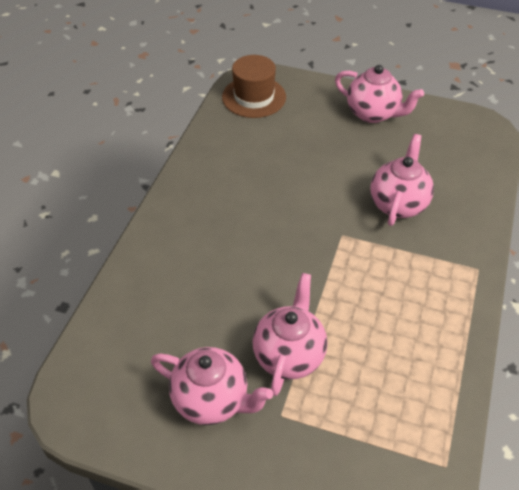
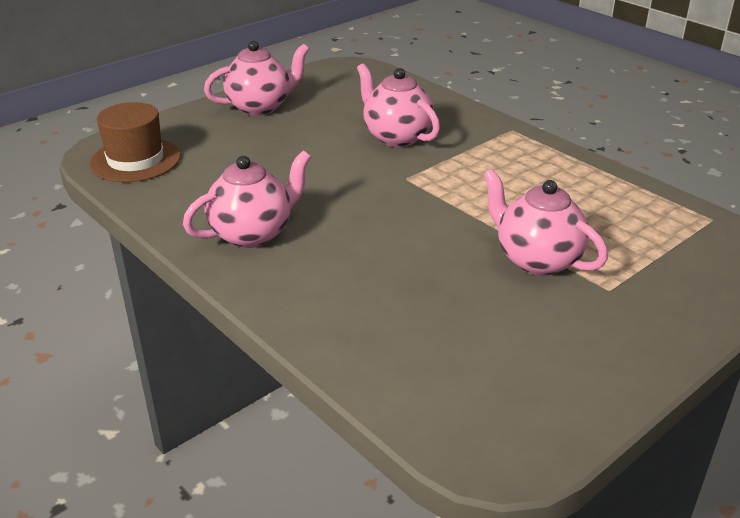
camera: 60 degrees left, 15 degrees down
pink teapot [151,347,273,425] -> pink teapot moved to [183,150,311,248]

